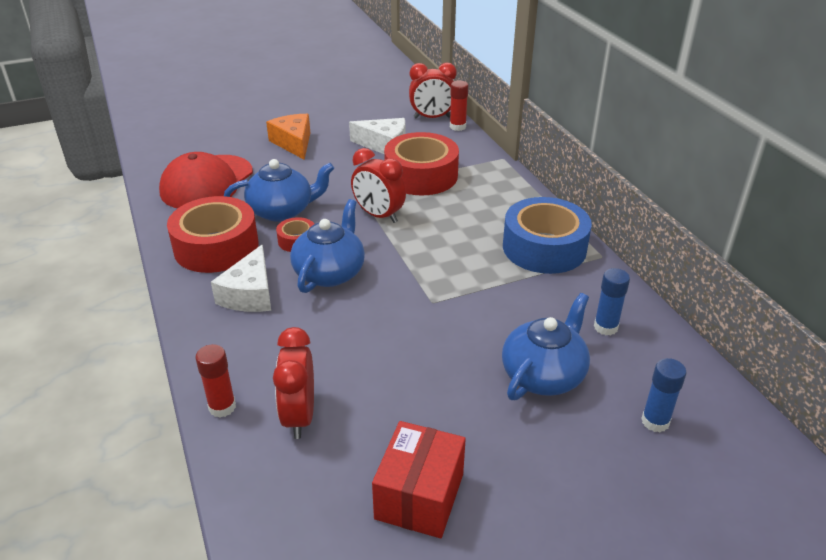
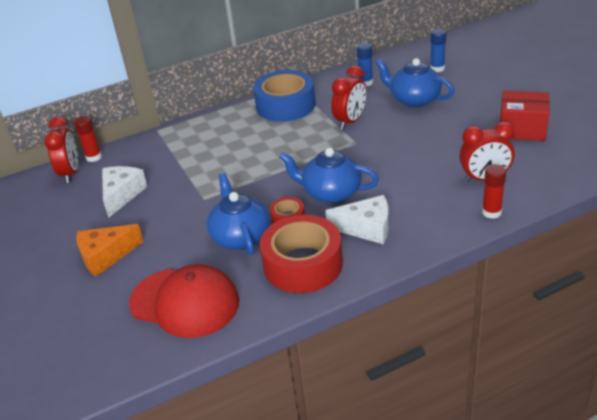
camera: 90 degrees left, 0 degrees up
red clock [351,148,406,223] -> red clock moved to [331,66,367,130]
red tape [384,132,459,196] -> none

